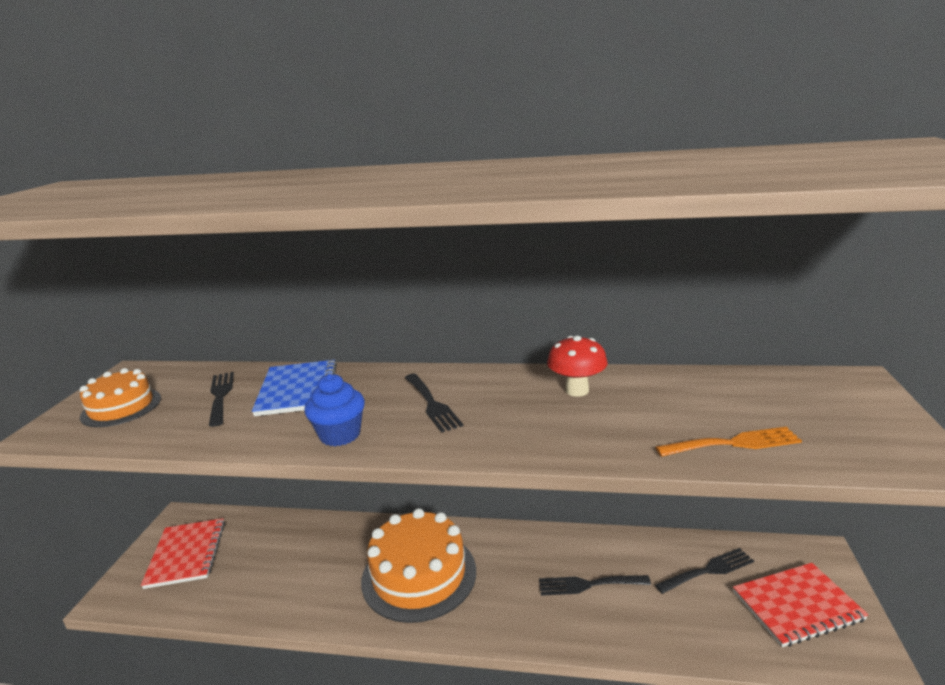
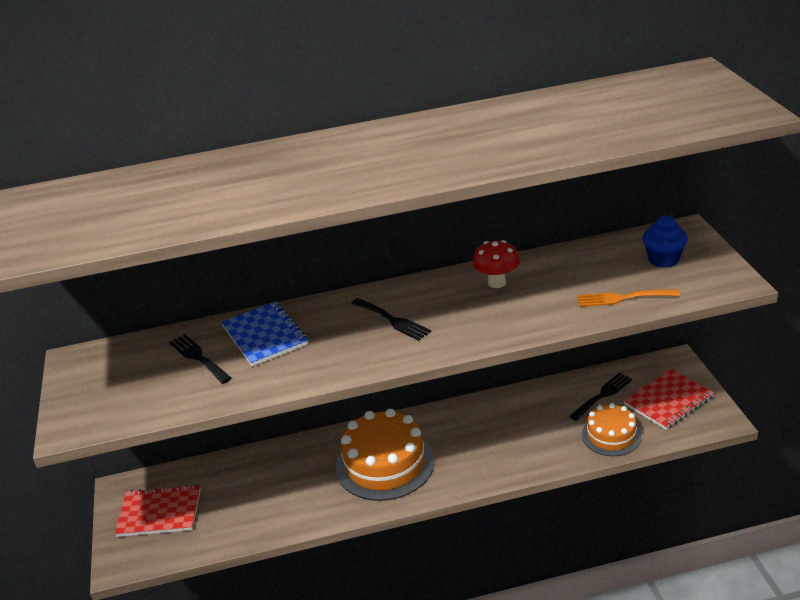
camera: 20 degrees left, 10 degrees up
orange cake [80,368,161,427] -> orange cake moved to [582,403,641,456]
red notebook [141,518,225,589] -> red notebook turned 60 degrees counterclockwise [114,484,201,537]
blue cupcake [304,374,365,446] -> blue cupcake moved to [643,215,688,268]
black fork [539,575,651,596] -> none
orange fork [655,427,802,457] -> orange fork turned 150 degrees counterclockwise [577,289,680,307]

